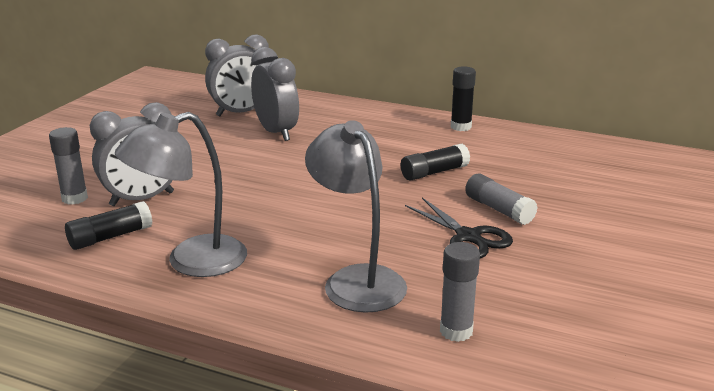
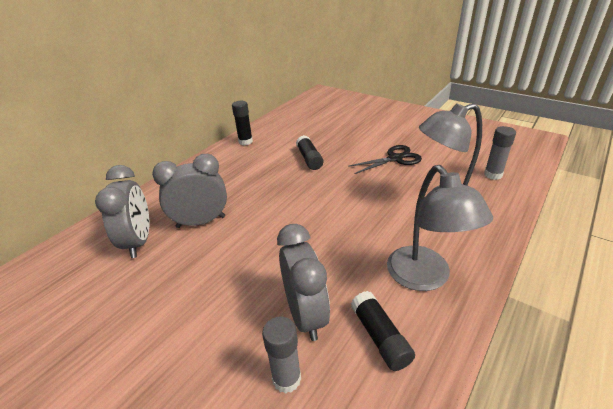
camera: 75 degrees left, 10 degrees up
grey glue stick [465,174,538,225] -> none

